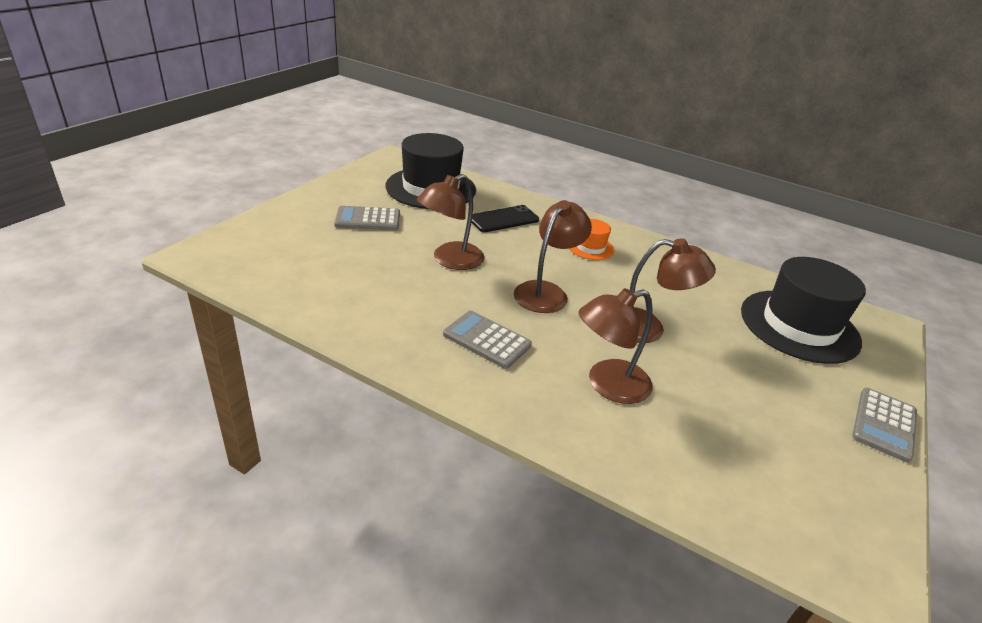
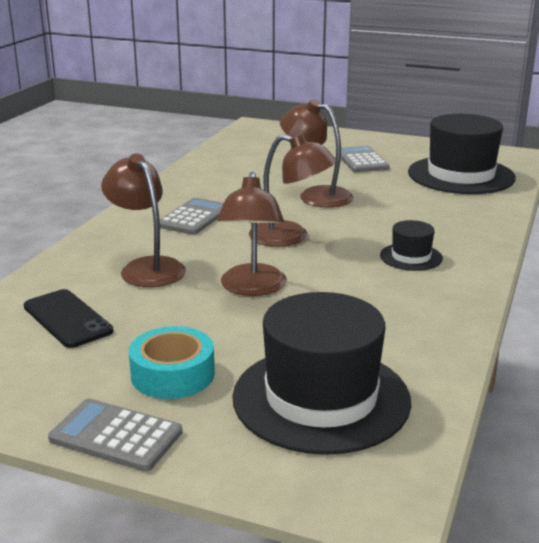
camera: 85 degrees right, 10 degrees down
black phone [471,205,539,232] -> black phone moved to [24,289,113,348]
orange hat [569,219,614,260] -> black hat [380,220,443,271]
none -> turquoise tape [129,326,215,399]

